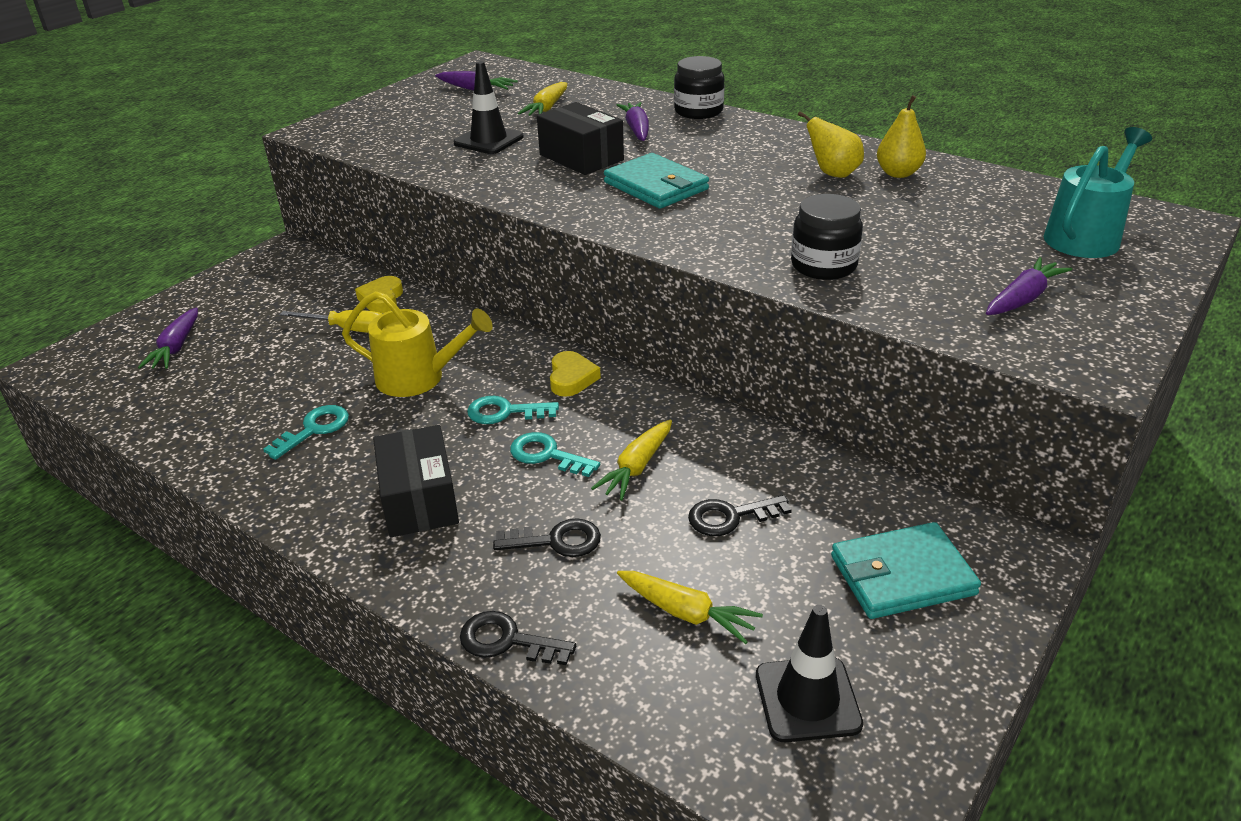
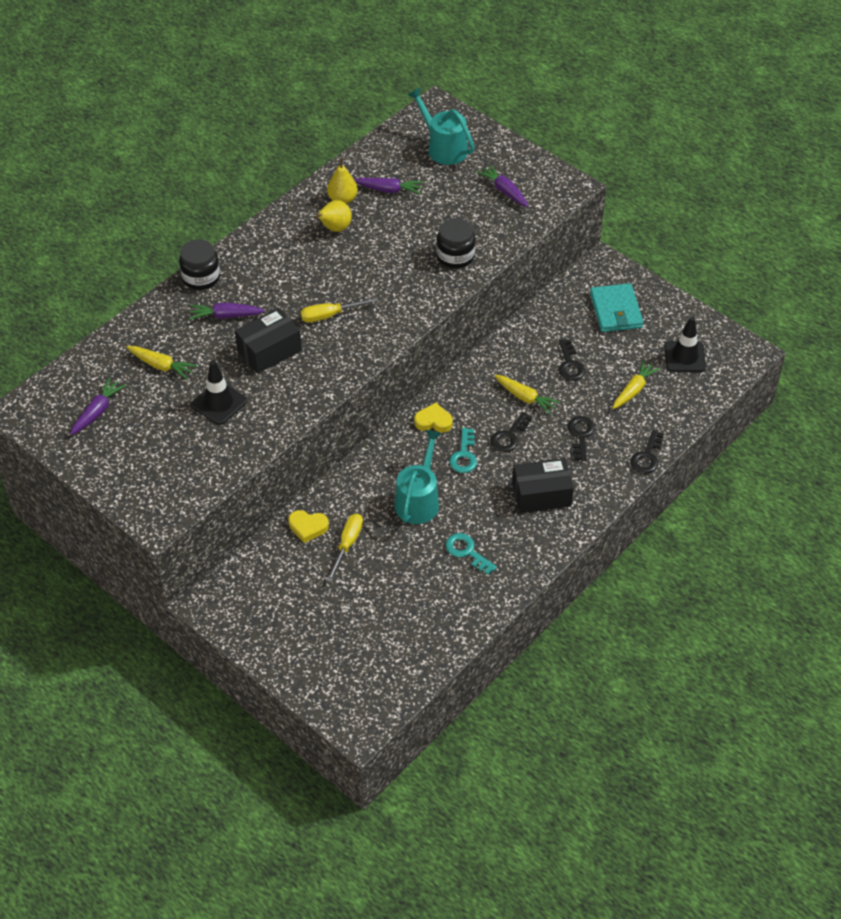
camera: 85 degrees left, 15 degrees up
purple carrot [138,308,198,369] -> purple carrot moved to [354,178,423,195]
yellow watering can [342,291,493,397] -> turquoise watering can [395,430,442,524]
turquoise key [510,432,600,477] -> black key [490,412,532,453]
turquoise wallet [604,153,709,209] -> yellow screwdriver [301,298,378,323]

